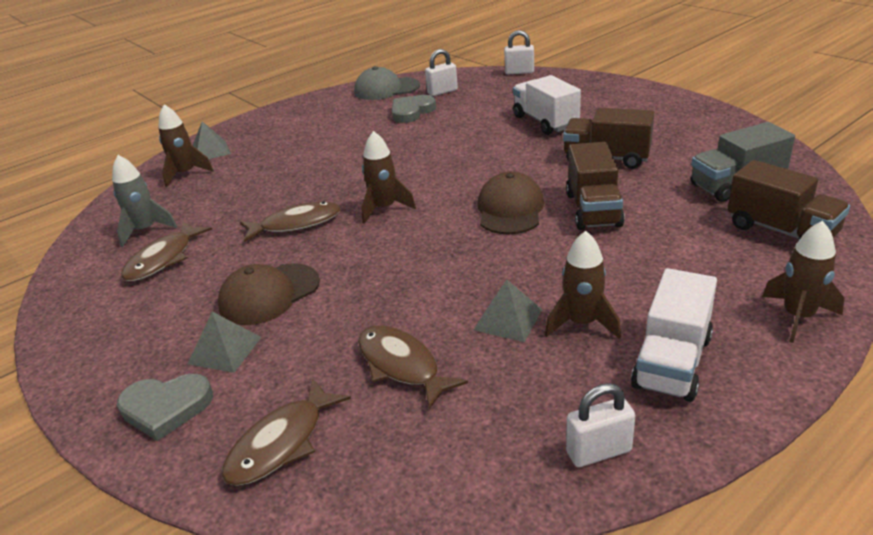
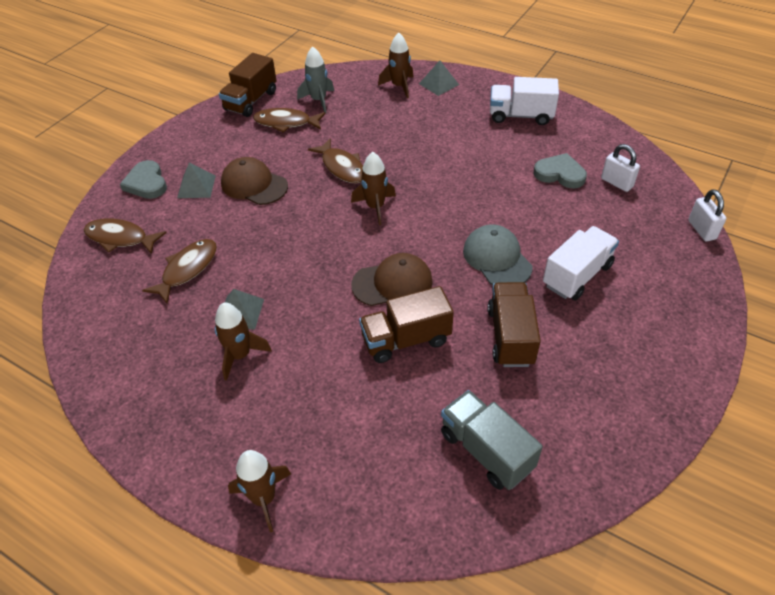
camera: 70 degrees right, 15 degrees up
grey cap [354,66,420,100] -> grey cap moved to [463,224,533,285]
white padlock [566,383,636,467] -> none
white truck [631,268,717,402] -> white truck moved to [490,77,559,125]
brown truck [728,160,850,241] -> brown truck moved to [219,53,277,117]

